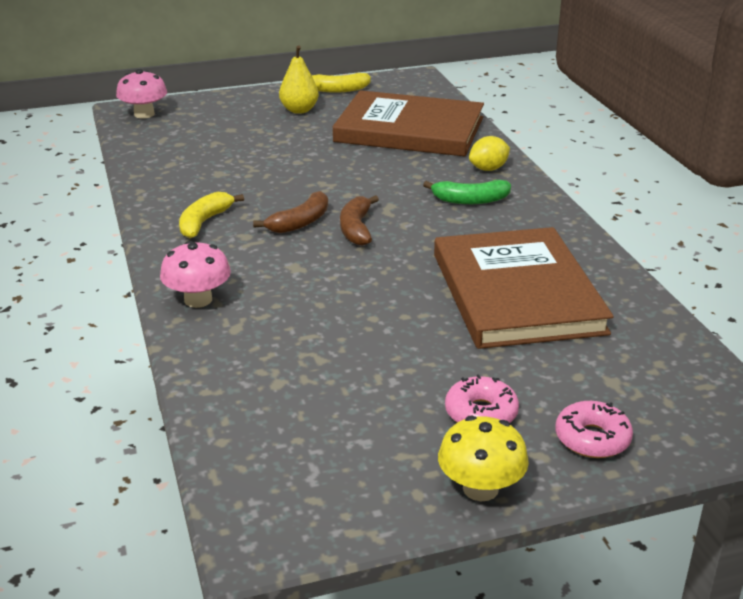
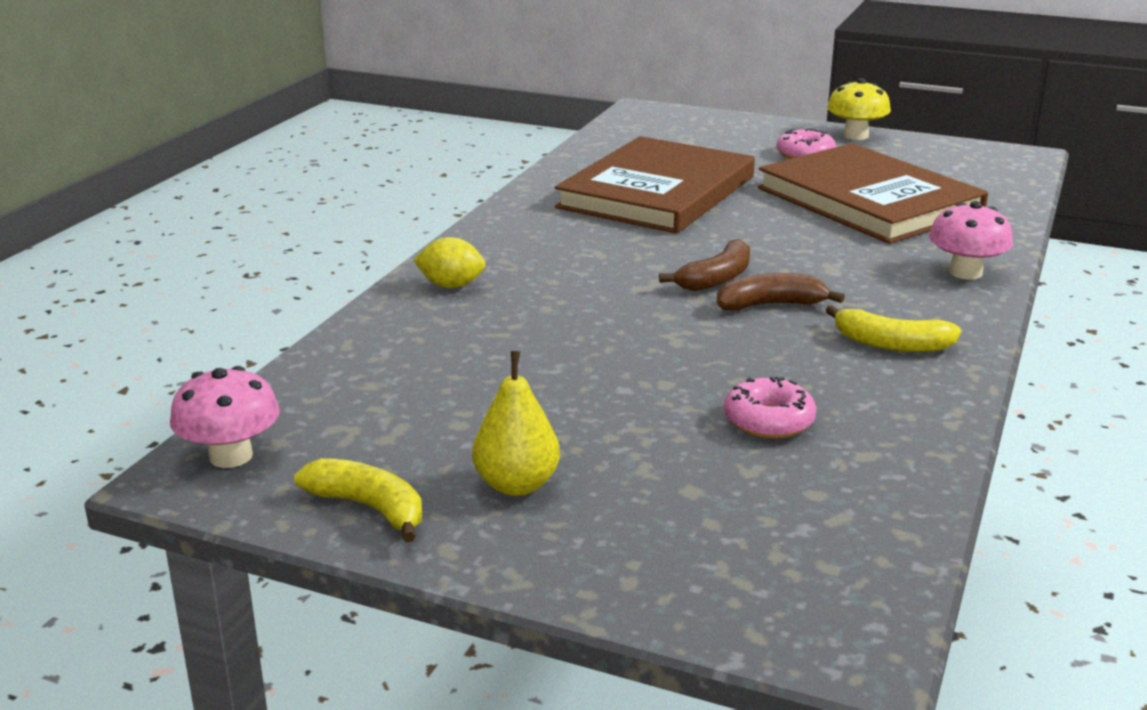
camera: 140 degrees left, 5 degrees down
pink mushroom [116,69,167,118] -> pink mushroom moved to [170,366,280,468]
yellow banana [179,192,244,238] -> yellow banana turned 45 degrees clockwise [826,305,961,352]
brown book [333,90,484,156] -> brown book moved to [758,143,988,244]
green banana [423,180,511,204] -> none
pink donut [555,401,633,458] -> pink donut moved to [724,377,816,439]

